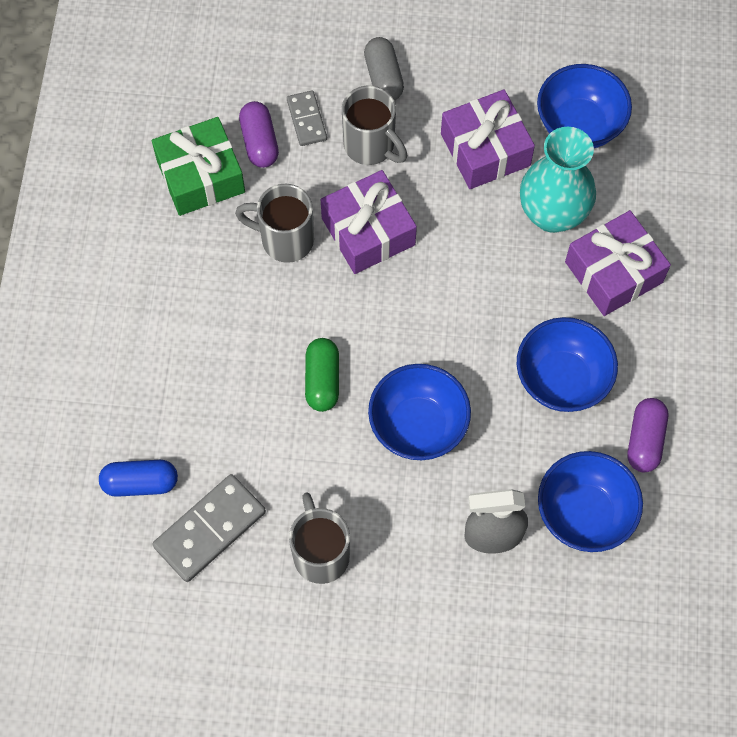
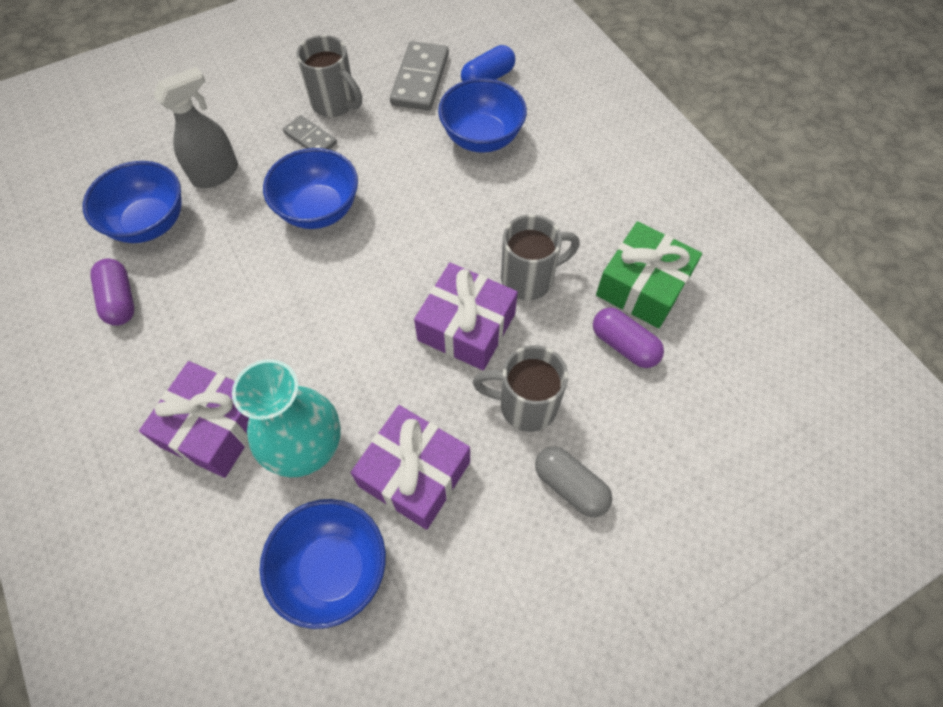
camera: 145 degrees right, 5 degrees down
grey domino [287,91,327,146] -> grey domino moved to [283,115,337,150]
green capsule [305,338,339,412] -> none
blue bowl [517,317,618,412] -> blue bowl moved to [438,78,527,153]

